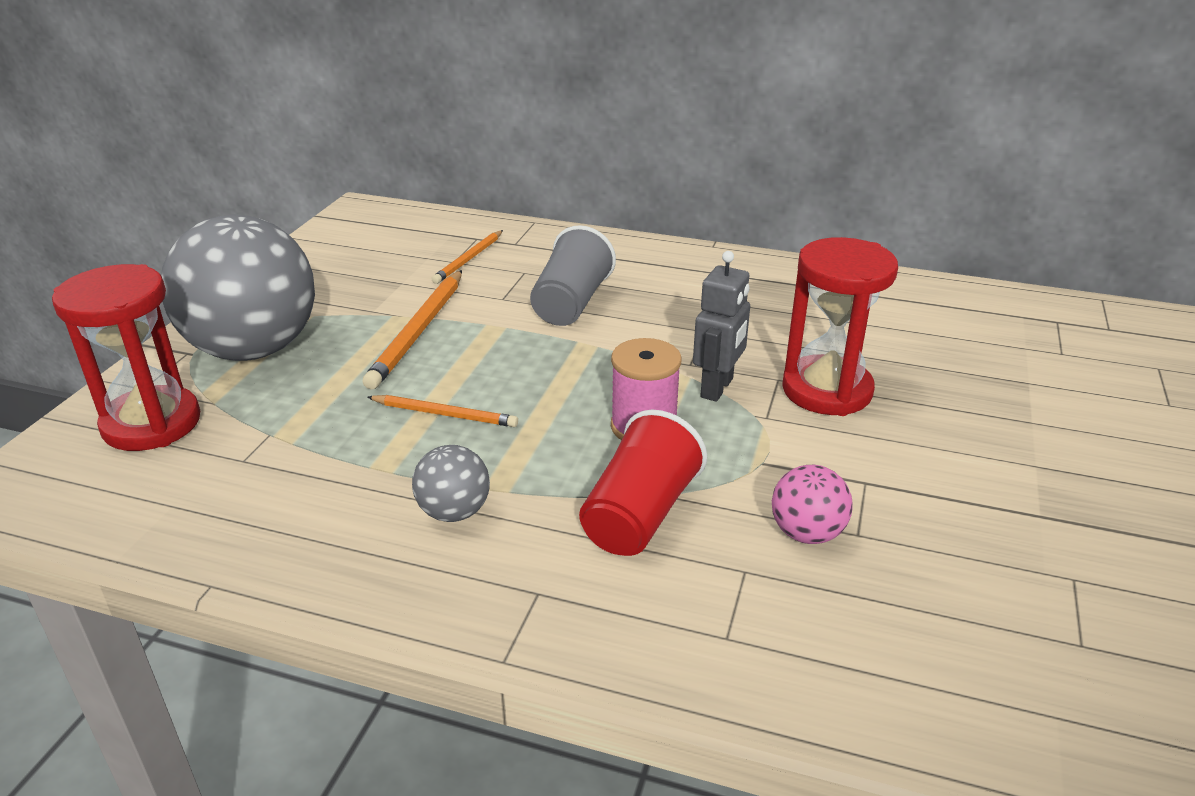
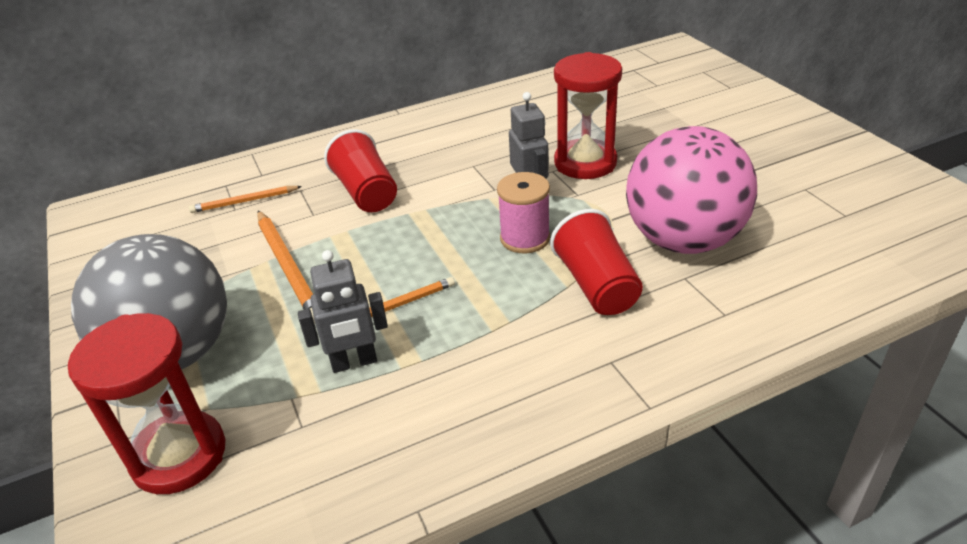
camera: 40 degrees left, 5 degrees up
grey ball [412,445,490,522] -> none
orange pencil [432,230,503,284] -> orange pencil turned 90 degrees clockwise [189,186,302,213]
grey cup [530,225,616,326] -> red cup [324,129,397,212]
pink ball [772,465,853,544] -> pink ball [626,126,757,254], size x2.33
none -> grey robot [298,250,388,373]

